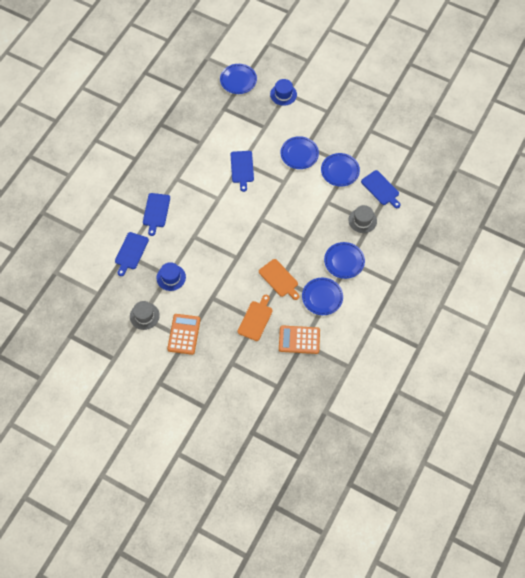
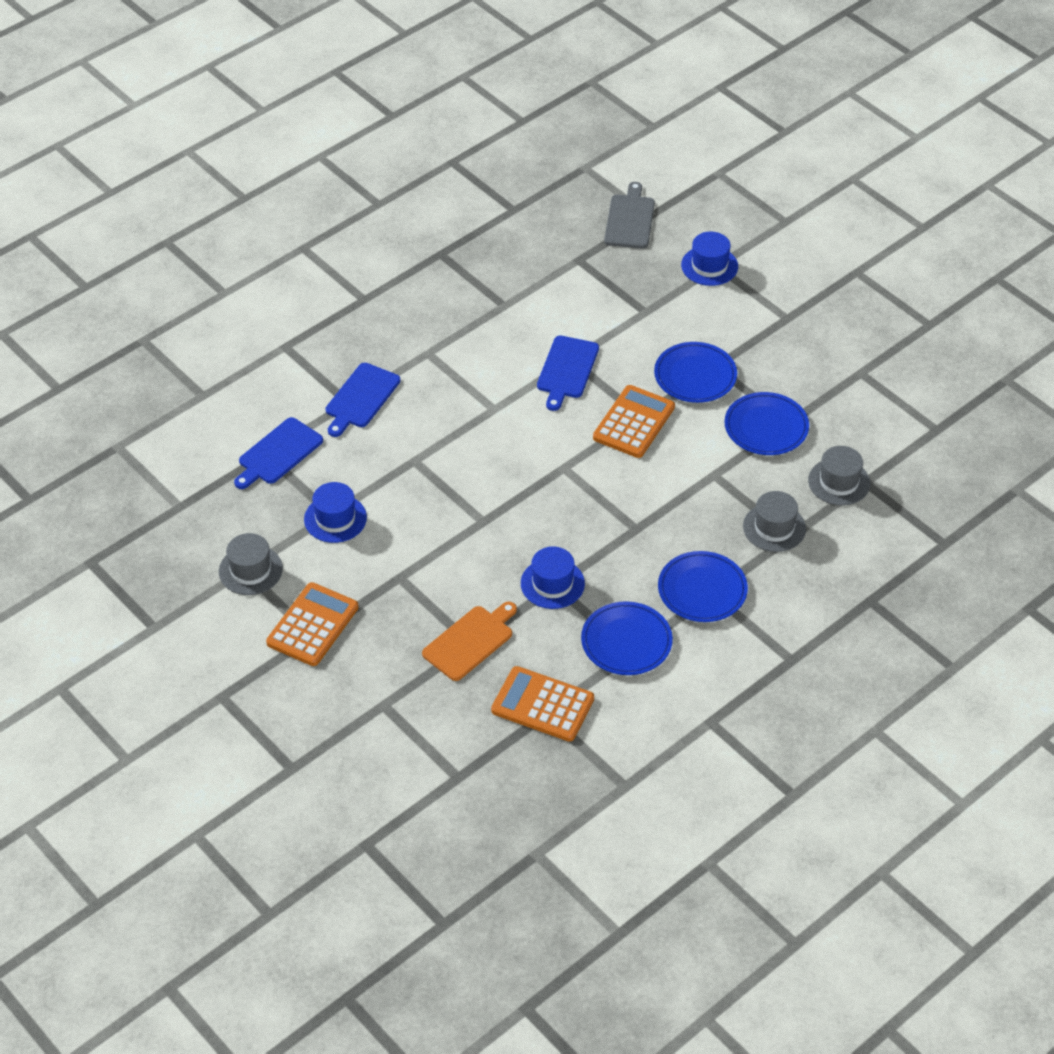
camera: 20 degrees right, 15 degrees down
blue plate [220,64,257,94] -> grey cutting board [604,182,655,249]
orange cutting board [259,259,299,300] -> blue hat [521,546,585,609]
blue cutting board [361,170,401,208] -> grey hat [808,446,870,506]
none -> orange calculator [593,385,675,458]

